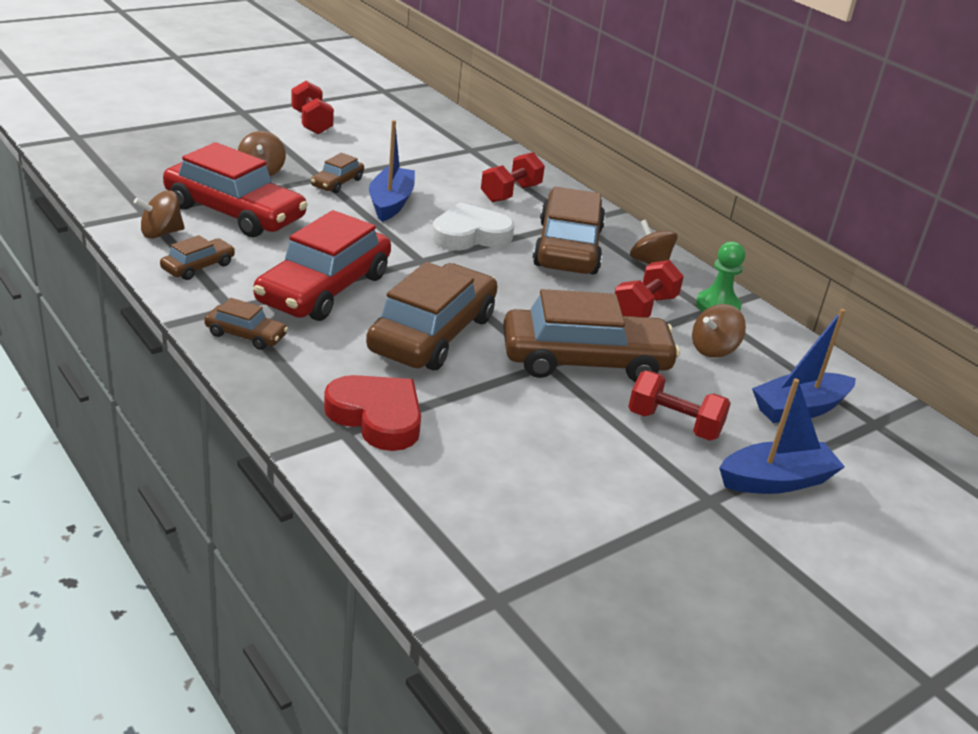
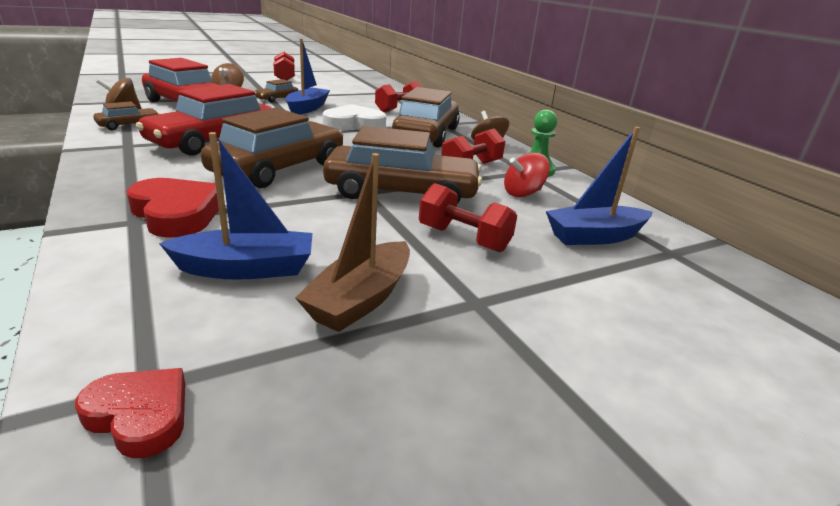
camera: 10 degrees right, 5 degrees down
brown car [204,298,288,350] -> none
brown spinning top [692,304,746,358] -> red spinning top [504,153,550,197]
blue boat [719,378,845,494] -> blue boat moved to [159,132,312,280]
none -> red heart [75,368,185,458]
none -> brown boat [295,153,410,332]

